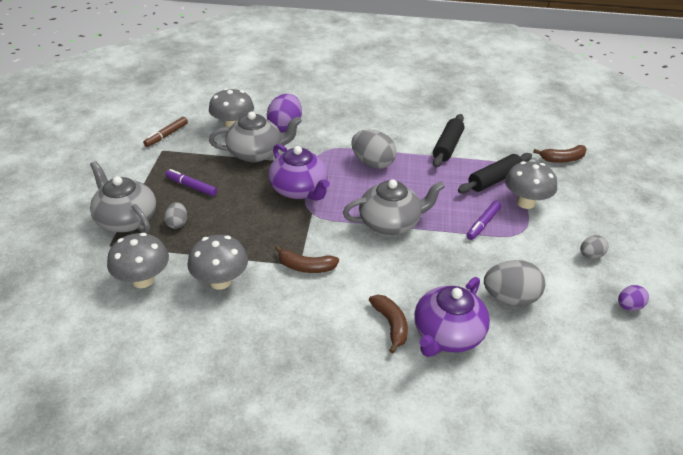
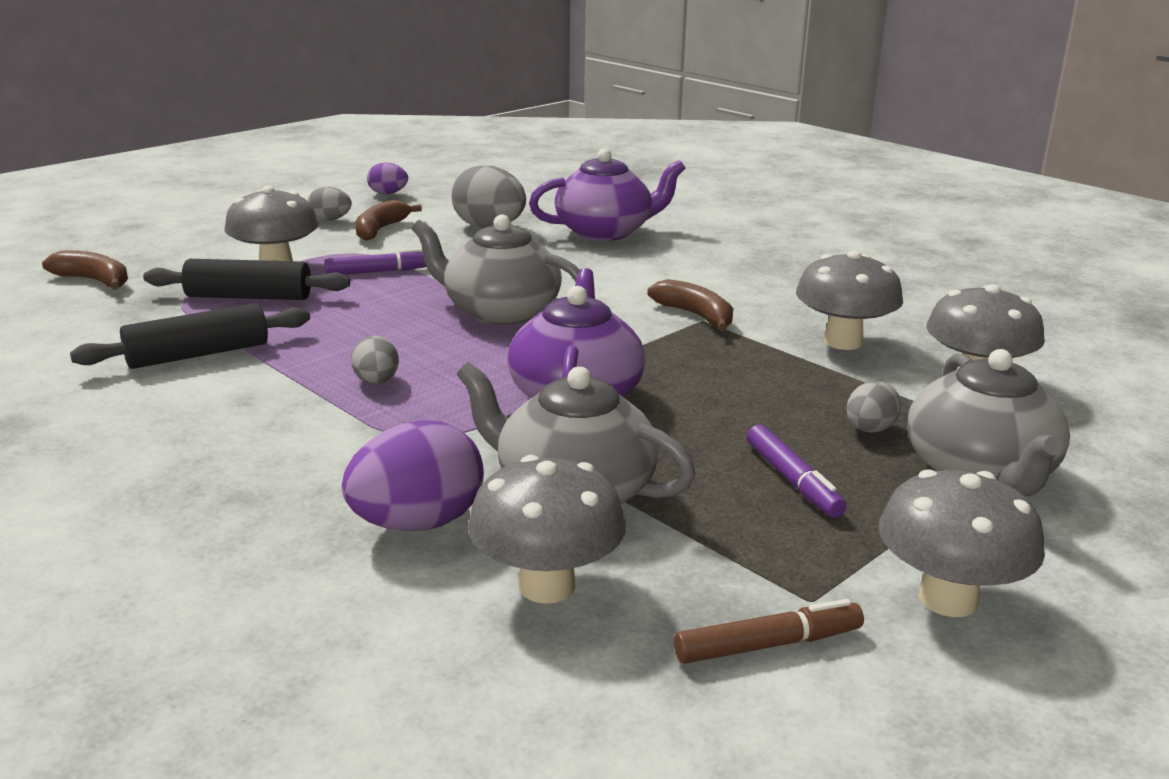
camera: 140 degrees left, 15 degrees down
grey egg [351,130,396,169] -> grey egg [351,336,399,384], size x0.55
brown banana [369,295,408,353] -> brown banana moved to [355,200,422,241]
none -> grey mushroom [879,469,1045,617]

